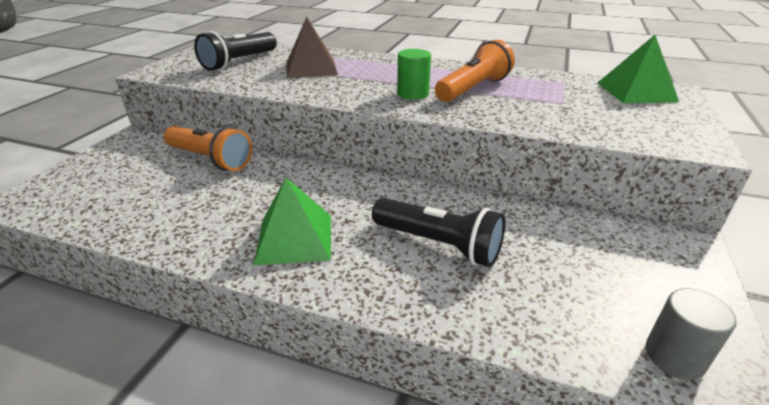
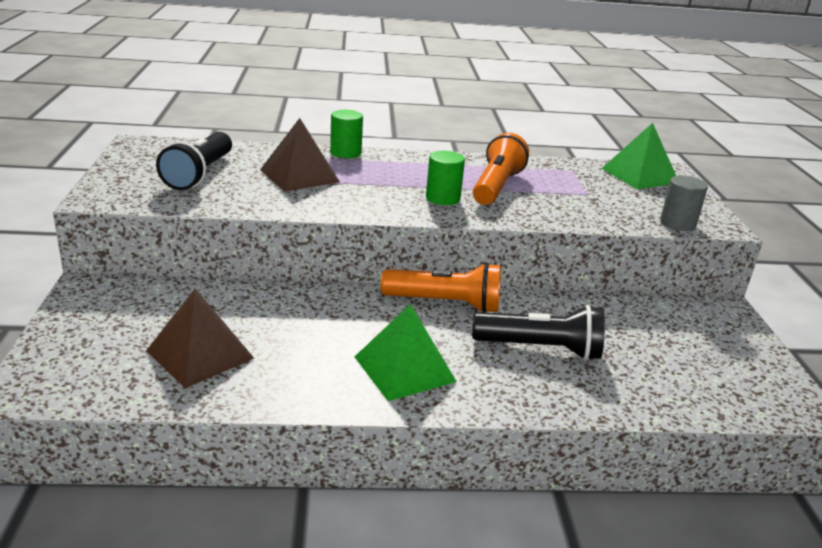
camera: 25 degrees left, 5 degrees down
orange flashlight [164,126,252,171] -> orange flashlight moved to [381,263,501,313]
grey cylinder [646,288,737,380] -> grey cylinder moved to [660,175,708,231]
none -> brown pyramid [146,288,254,388]
none -> green cylinder [330,110,363,158]

